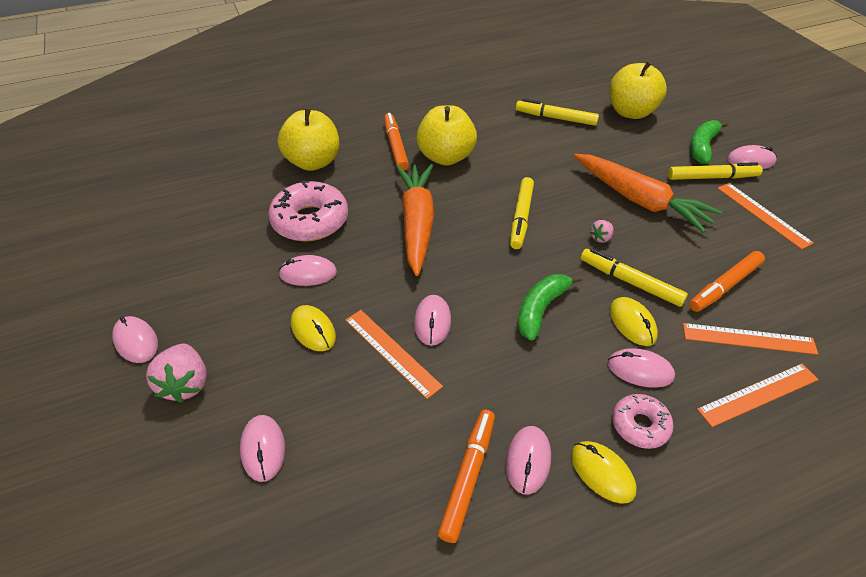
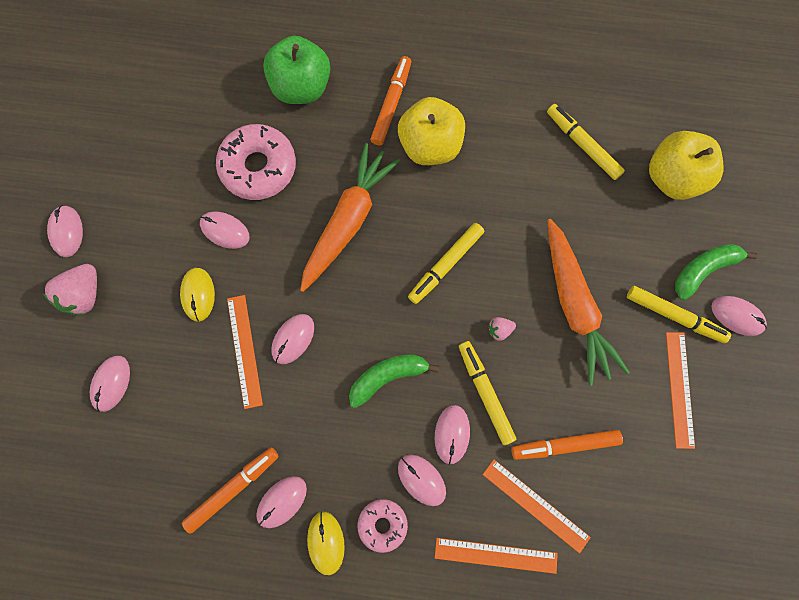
camera: 30 degrees right, 30 degrees up
yellow apple [278,107,339,171] -> green apple [263,36,330,104]
yellow mouse [610,297,658,346] -> pink mouse [435,405,470,465]

